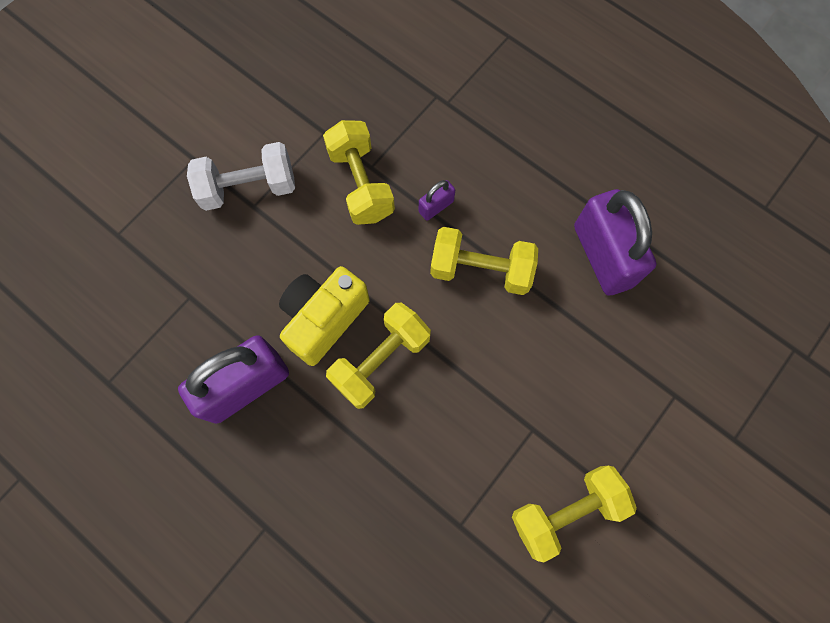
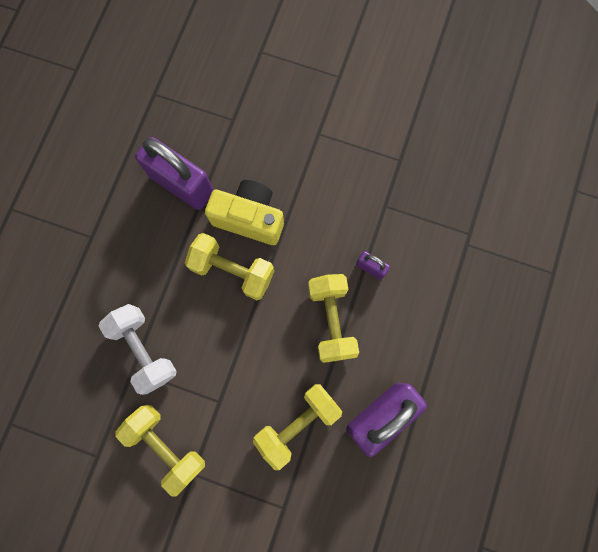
camera: 70 degrees right, 5 degrees up
white dumbbell [187,142,295,211] -> white dumbbell moved to [99,304,177,395]
yellow dumbbell [323,120,395,225] -> yellow dumbbell moved to [253,384,342,470]

